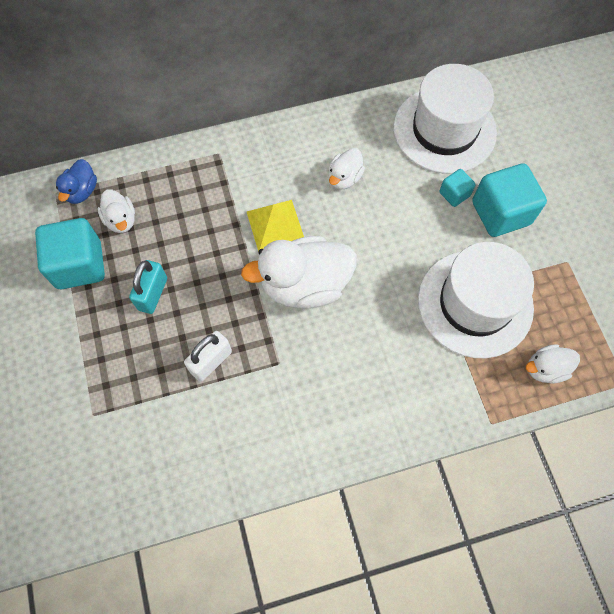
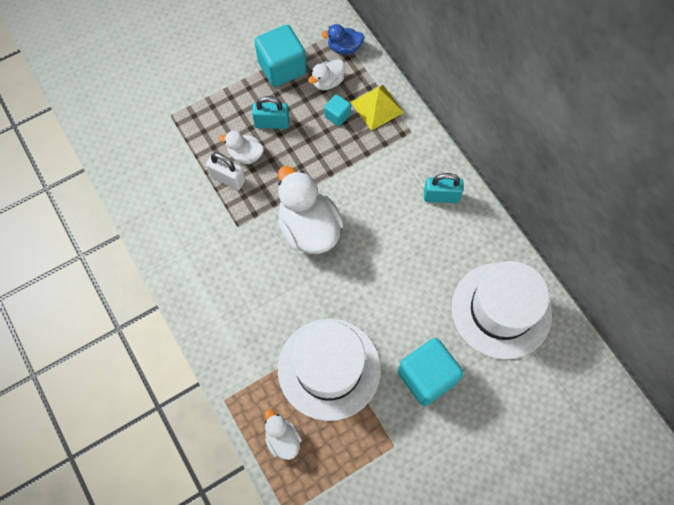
camera: 75 degrees right, 0 degrees up
yellow pyramid [247,200,304,252] -> yellow pyramid moved to [351,85,404,131]
white duck [328,148,365,190] -> white duck moved to [219,131,264,164]
turquoise cube [440,169,476,207] -> turquoise cube moved to [324,94,351,126]
none -> turquoise padlock [424,173,464,203]

